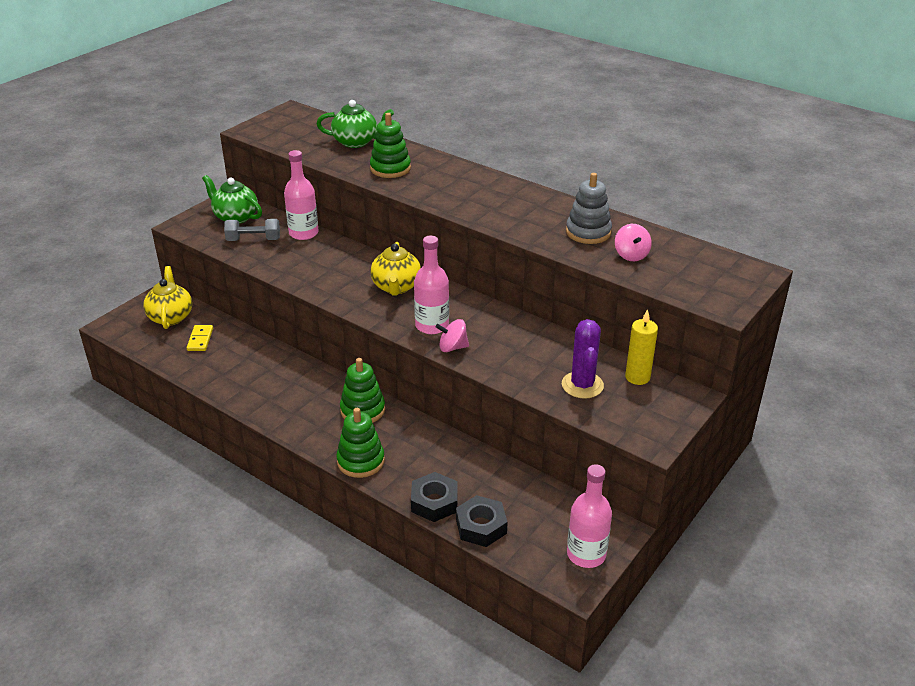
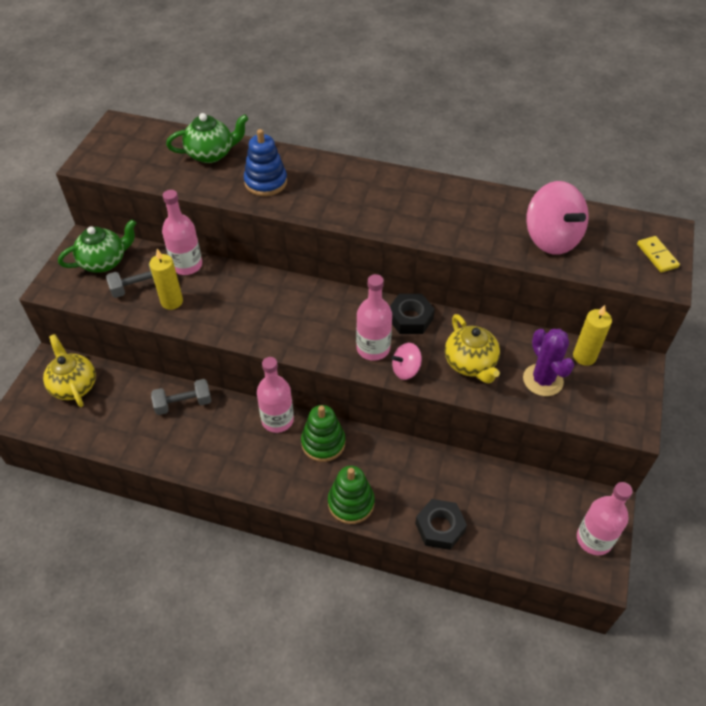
camera: 20 degrees left, 15 degrees up
yellow domino [187,325,213,351] -> yellow domino moved to [637,236,680,272]
green teapot [202,175,262,224] -> green teapot turned 135 degrees clockwise [58,219,136,273]
green stacking toy [370,113,411,178] -> blue stacking toy [244,129,287,196]
yellow teapot [370,242,421,296] -> yellow teapot moved to [445,314,500,384]
black nut [456,495,507,547] -> black nut moved to [390,294,435,334]
grey stacking toy [566,173,612,244] -> none
pink spinning top [615,224,652,261] -> pink spinning top [526,181,589,255], size x1.91
none -> yellow candle [149,249,183,310]
none -> grey dumbbell [151,379,211,415]
none -> pink bottle [257,357,294,433]

